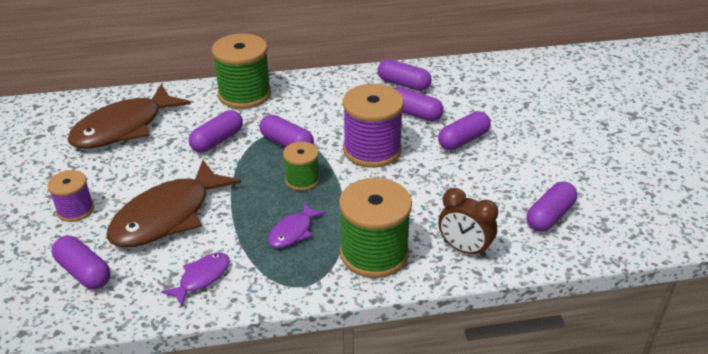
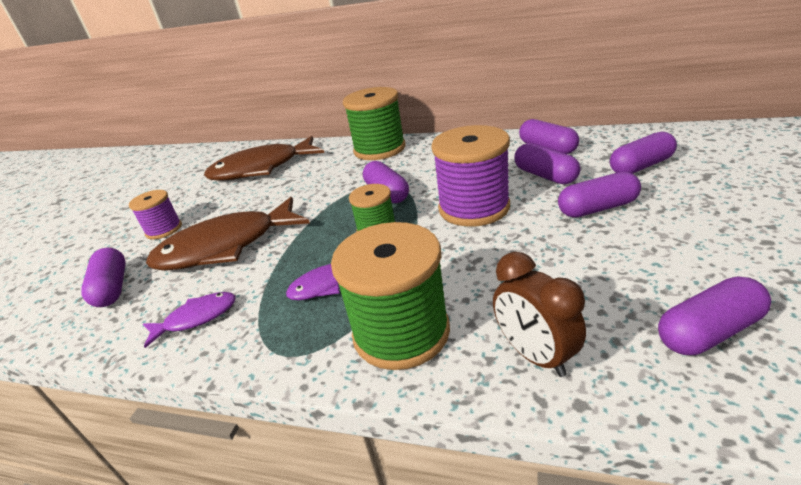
camera: 30 degrees right, 5 degrees down
purple capsule [189,110,243,153] -> purple capsule moved to [610,132,677,174]

